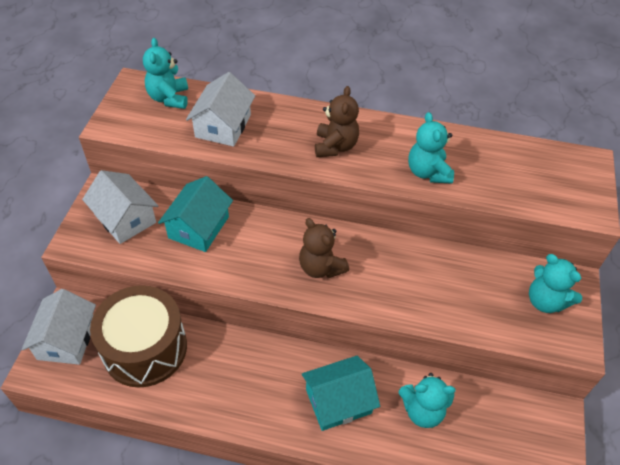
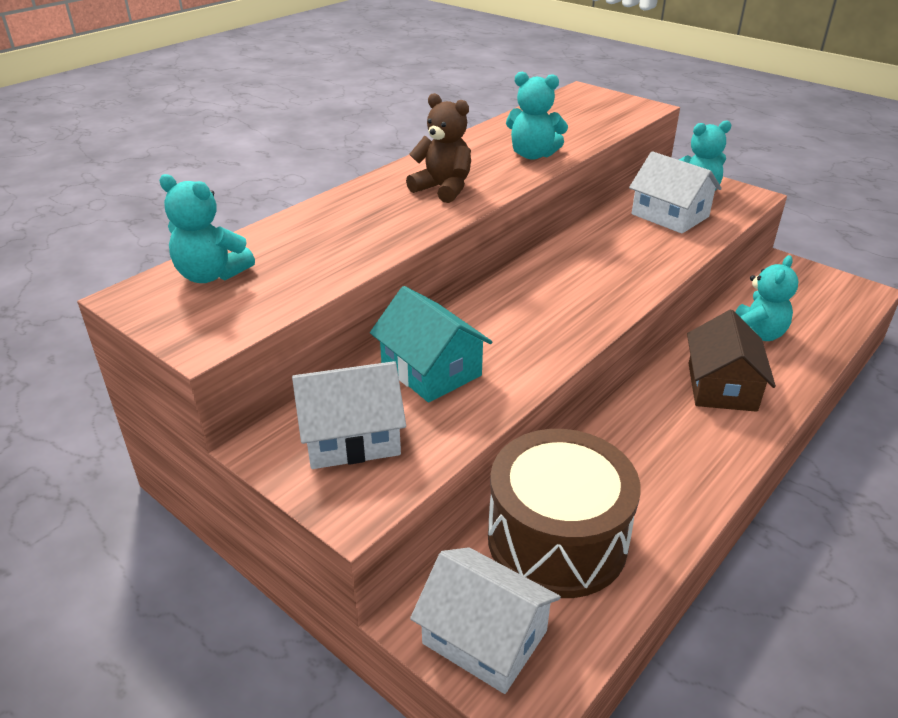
camera: 60 degrees left, 15 degrees down
white house [186,72,255,147] -> white house moved to [629,151,722,234]
brown teddy bear [299,218,349,278] -> none
turquoise house [302,356,380,431] -> brown house [687,310,776,412]

